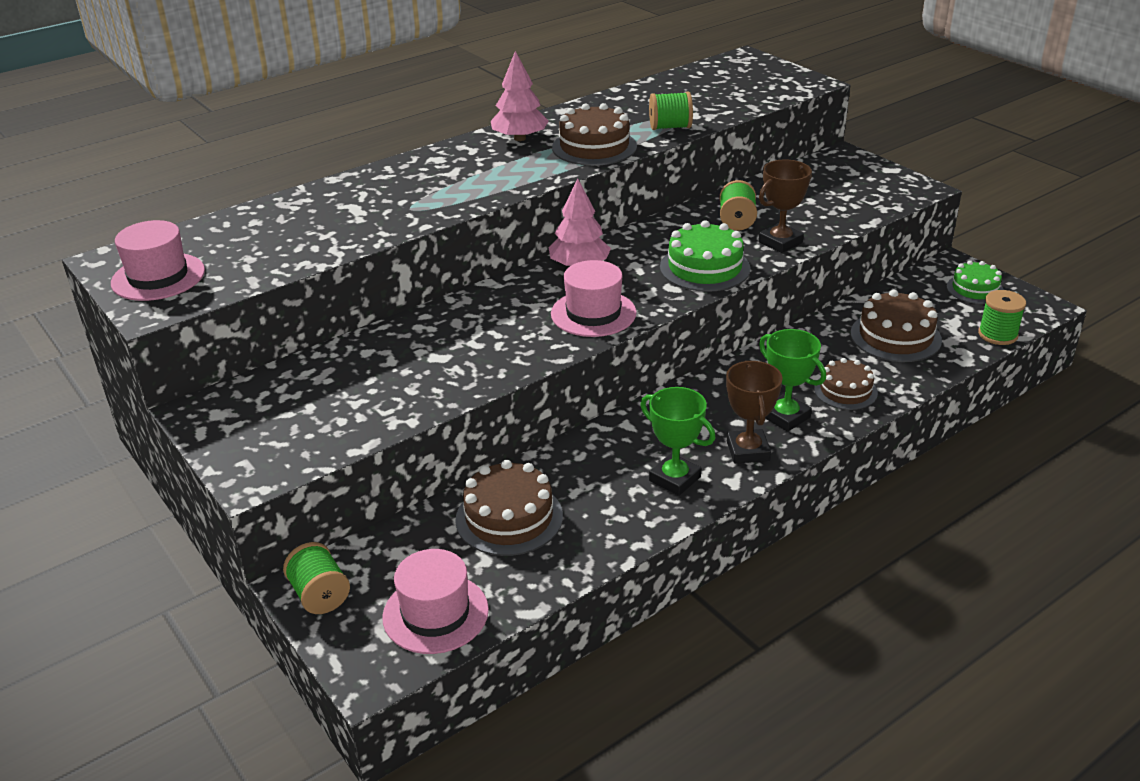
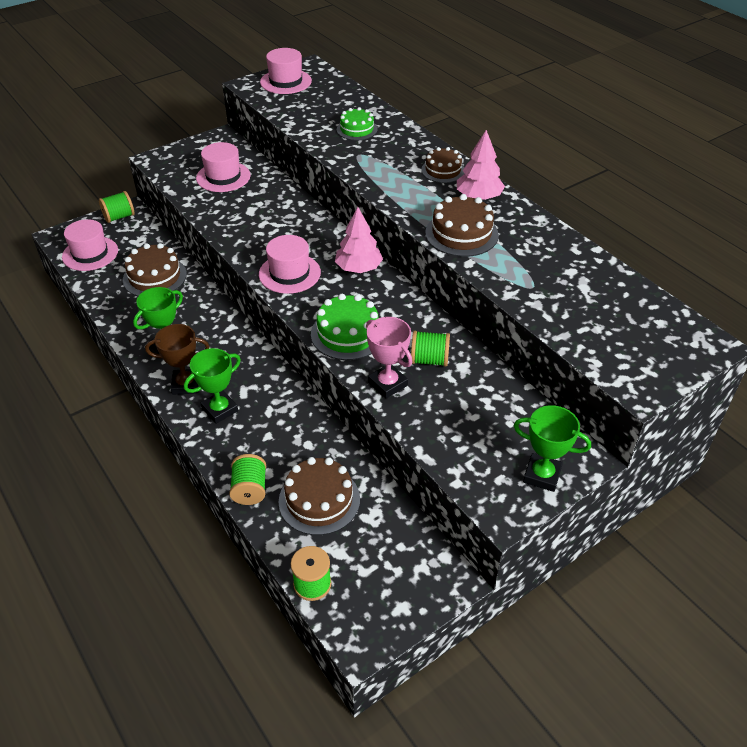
camera: 90 degrees right, 10 degrees up
green spool [649,91,693,130] -> green spool moved to [229,454,266,505]
brown trophy [758,159,812,253] -> pink trophy [366,317,412,398]
brown cake [814,358,878,410] -> brown cake moved to [421,147,465,183]
green cake [947,260,1004,304] -> green cake moved to [337,107,377,140]
none -> pink hat [196,142,251,192]
none -> green trophy [514,405,591,492]

